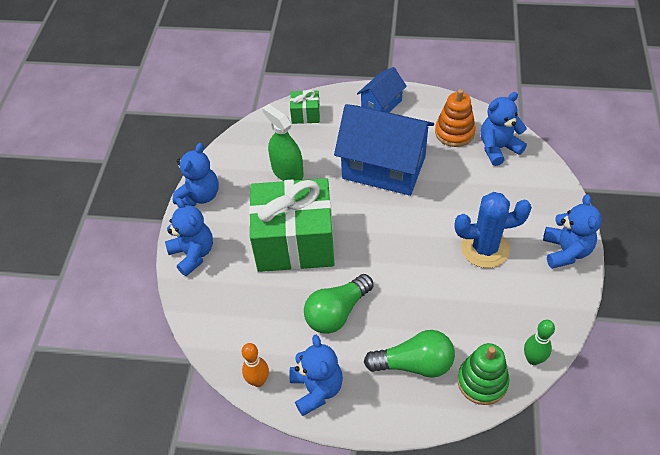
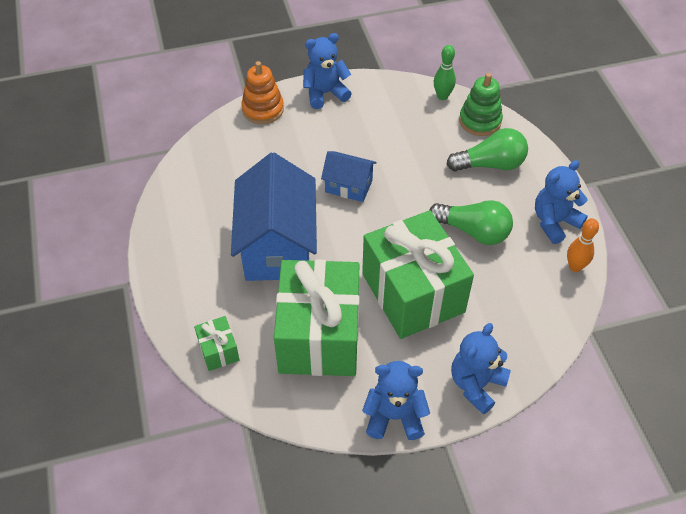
camera: 115 degrees left, 0 degrees up
green spray bottle [262,104,304,181] -> green gift [274,259,360,376]
blue house [357,67,407,113] -> blue house moved to [321,151,377,202]
green light bulb [364,330,455,378] -> green light bulb turned 105 degrees clockwise [447,128,528,171]
orange stacking toy [435,89,476,147] -> orange stacking toy moved to [241,61,284,124]
blue cactus [455,192,532,268] -> none
blue teddy bear [481,92,527,166] -> none

